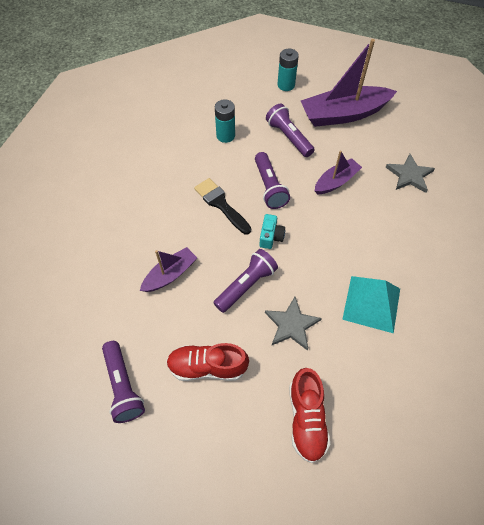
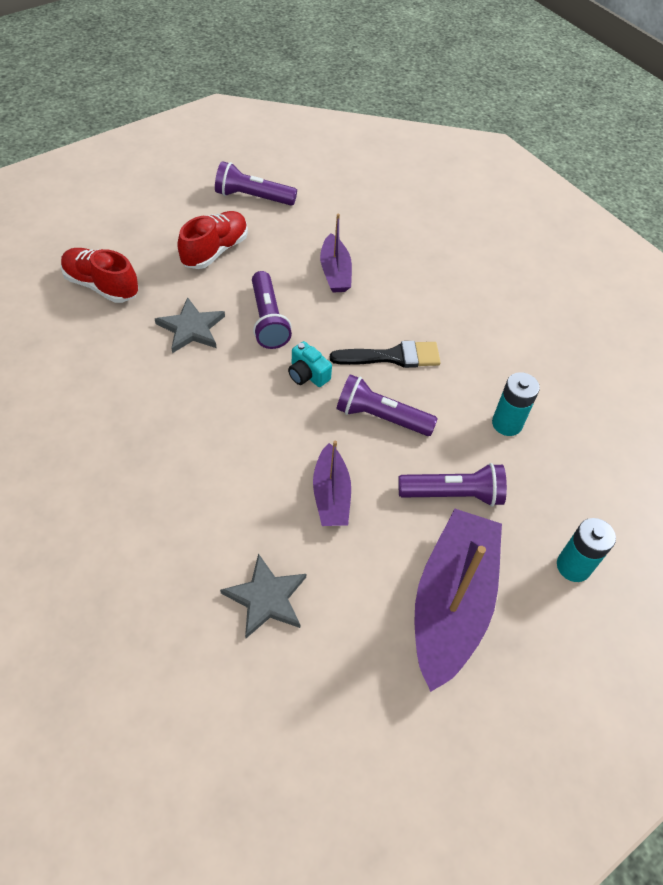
camera: 120 degrees right, 5 degrees down
turquoise pyramid [342,276,400,333] -> none

